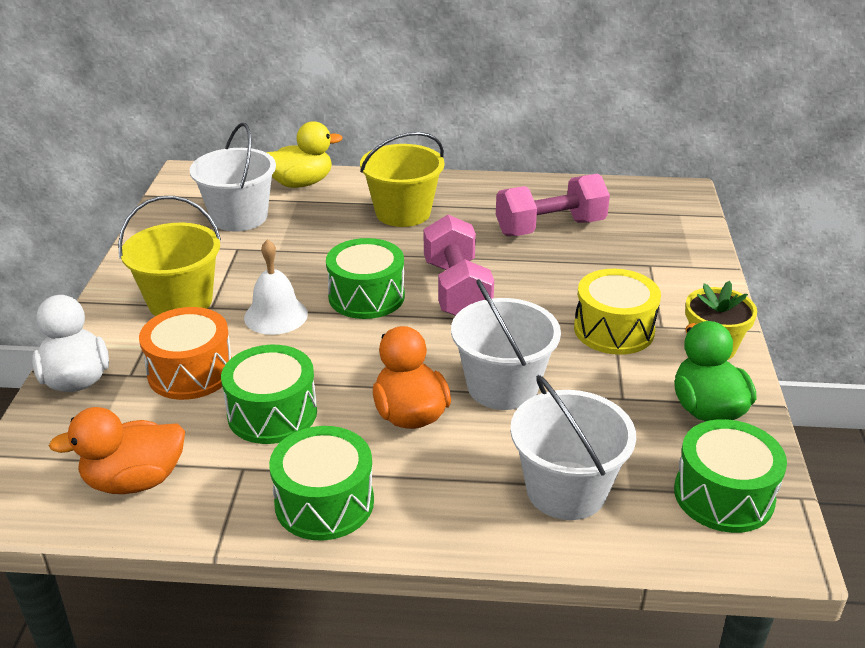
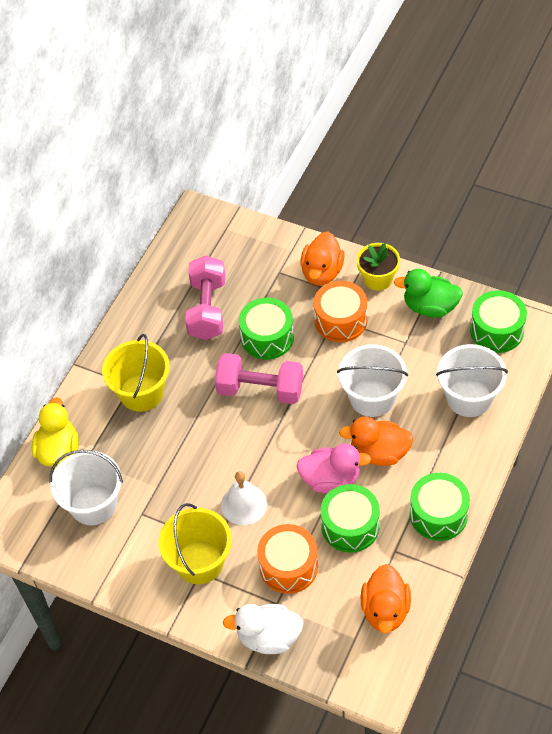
camera: 65 degrees left, 20 degrees up
green drum [326,238,405,319] -> green drum moved to [239,298,294,360]
yellow drum [574,269,661,355] -> orange drum [314,281,367,342]
none -> pink duck [297,443,371,493]
none -> orange duck [300,231,345,285]

